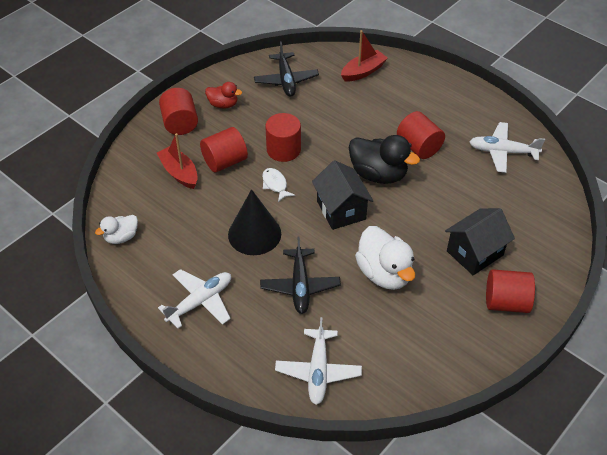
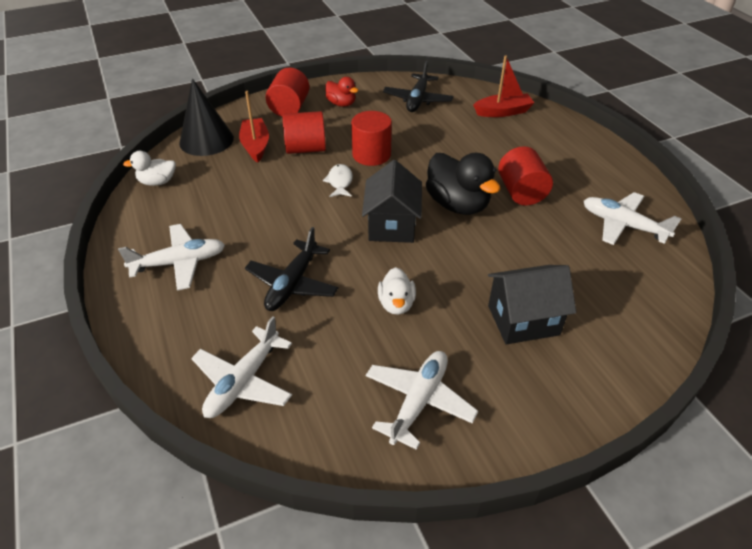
camera: 25 degrees right, 5 degrees down
black cone [228,189,281,255] -> black cone moved to [179,78,234,156]
white duck [355,226,415,290] -> white duck [378,267,416,315], size x0.56
red cylinder [486,269,535,313] -> none
none -> white plane [366,351,478,450]

